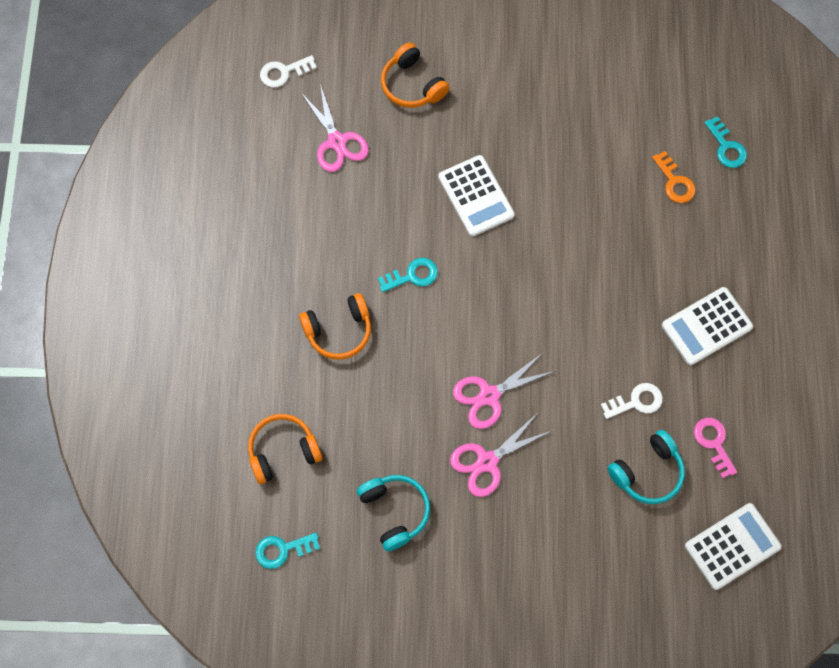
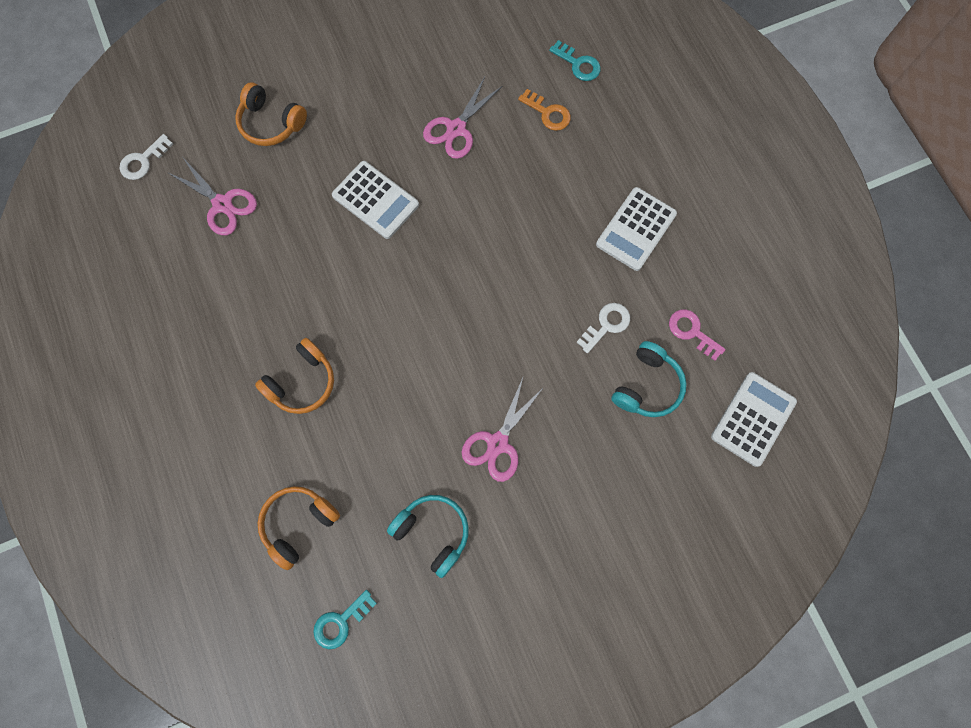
camera: 25 degrees left, 5 degrees up
turquoise key [378,258,438,292] -> none
pink scissors [453,352,555,429] -> pink scissors moved to [423,77,502,159]

